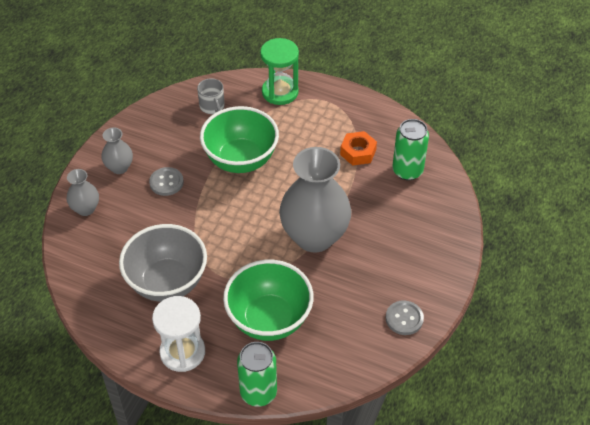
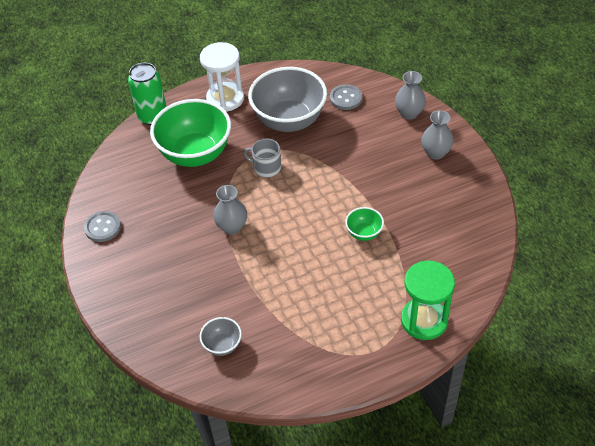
camera: 135 degrees right, 0 degrees up
grey button [149,167,184,196] -> grey button moved to [330,84,362,110]
grey mug [197,78,225,114] -> grey mug moved to [243,139,281,178]
green bowl [200,106,279,173] -> green bowl [345,207,384,241], size x0.44
grey vase [279,147,351,253] -> grey vase [213,185,247,235], size x0.47
orange nut [340,131,377,166] -> none
green can [392,119,429,180] -> grey bowl [200,317,242,356]

